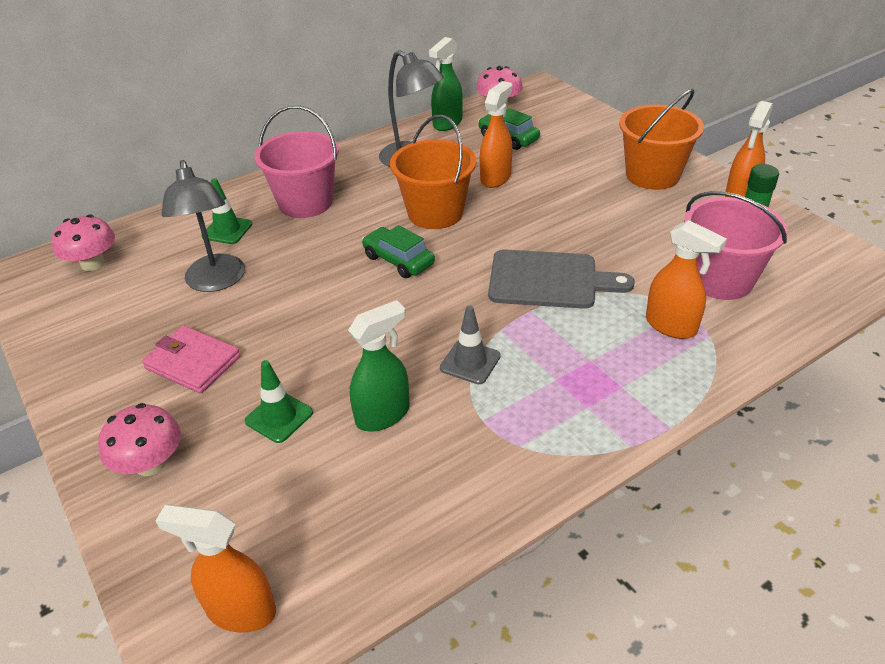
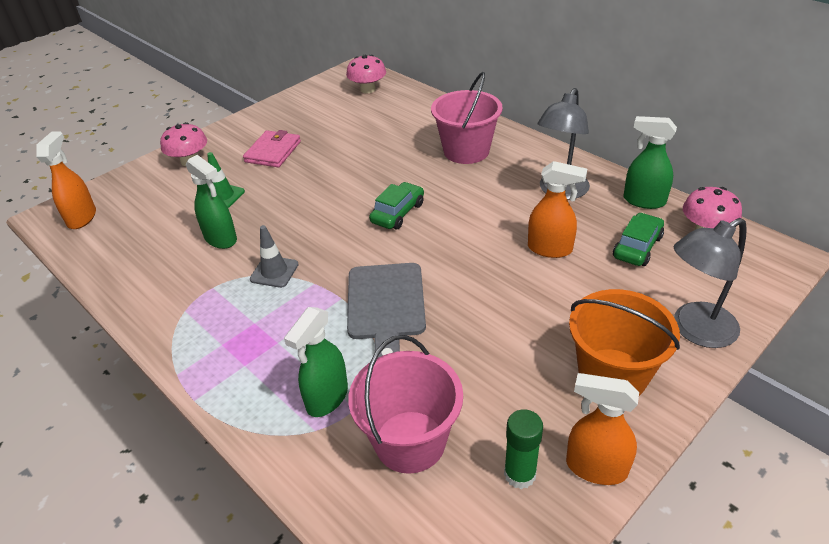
camera: 80 degrees right, 0 degrees up
grey lamp [162,160,245,292] -> grey lamp moved to [674,218,747,348]
green traffic cone [201,178,252,244] -> none
orange bucket [390,115,476,229] -> none
orange spray bottle [646,220,727,339] -> green spray bottle [284,307,348,417]

